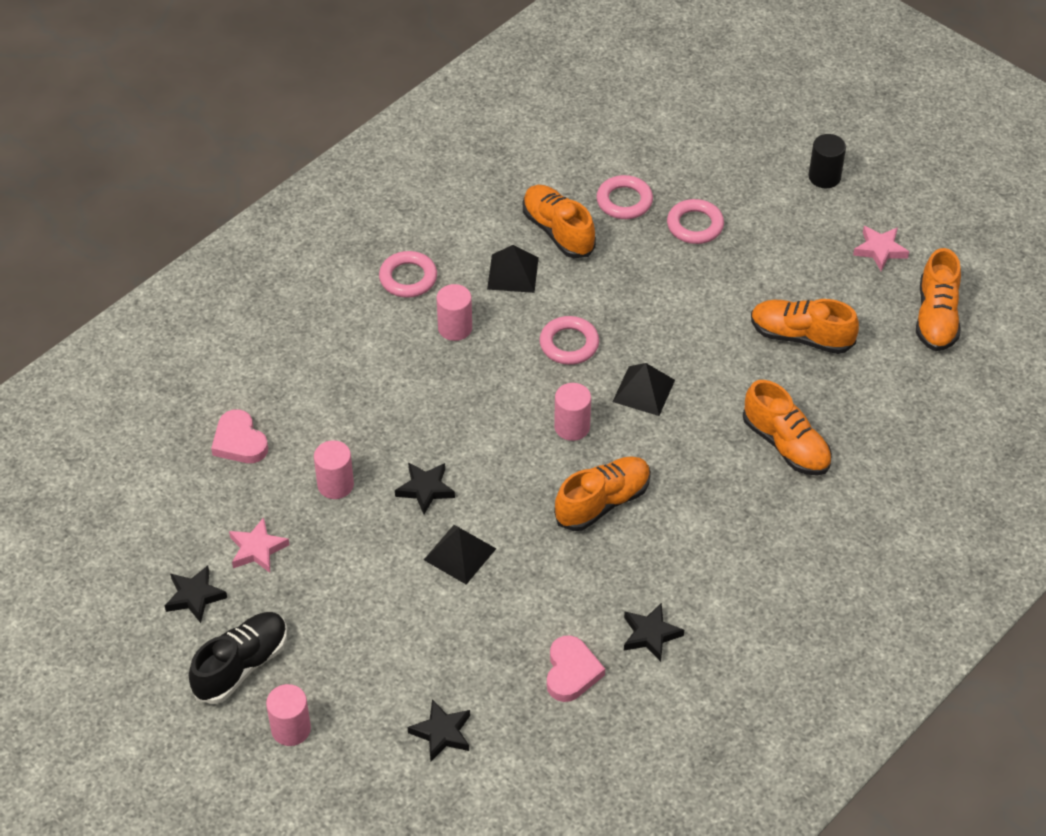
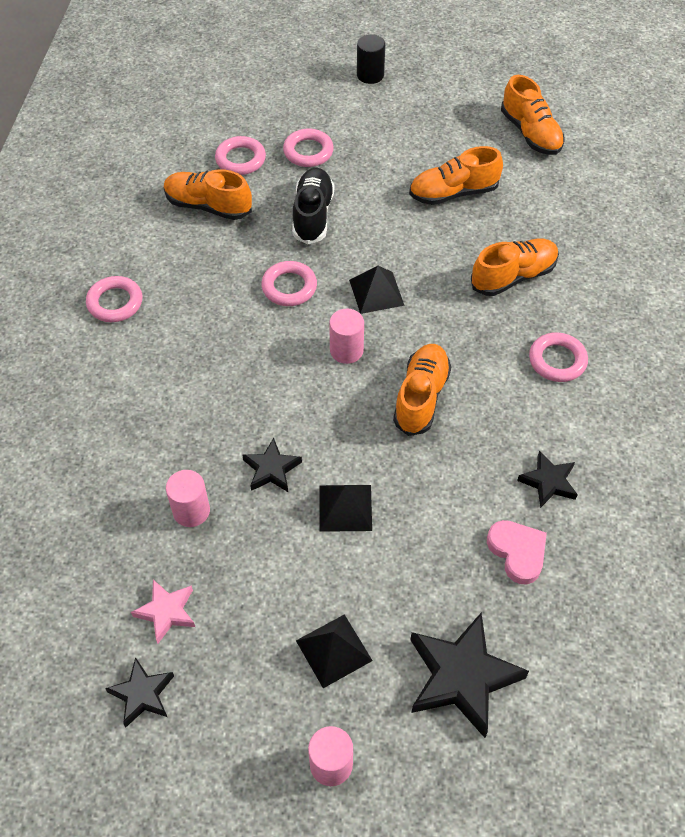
camera: 35 degrees left, 5 degrees up
black shoe [189,612,287,704] -> black shoe moved to [292,167,335,244]
pink heart [211,409,268,463] -> none
black star [408,699,470,762] -> black star [410,613,529,738], size x1.81
pink cylinder [436,284,472,341] -> none
black pyramid [487,245,539,293] -> black pyramid moved to [296,614,373,688]
orange shoe [743,380,832,476] -> orange shoe turned 45 degrees counterclockwise [471,239,559,296]
pink star [853,226,909,271] -> none
none -> pink ring [529,332,588,382]

